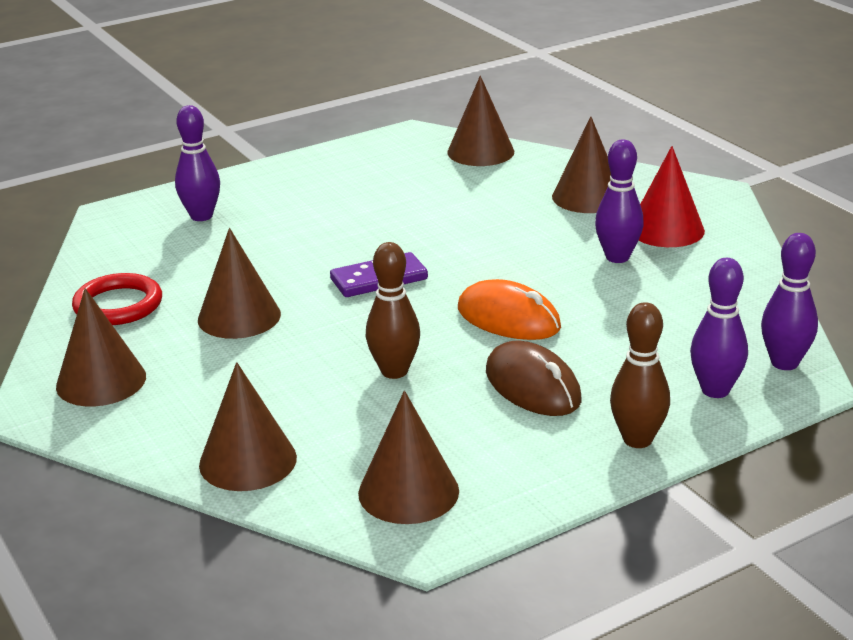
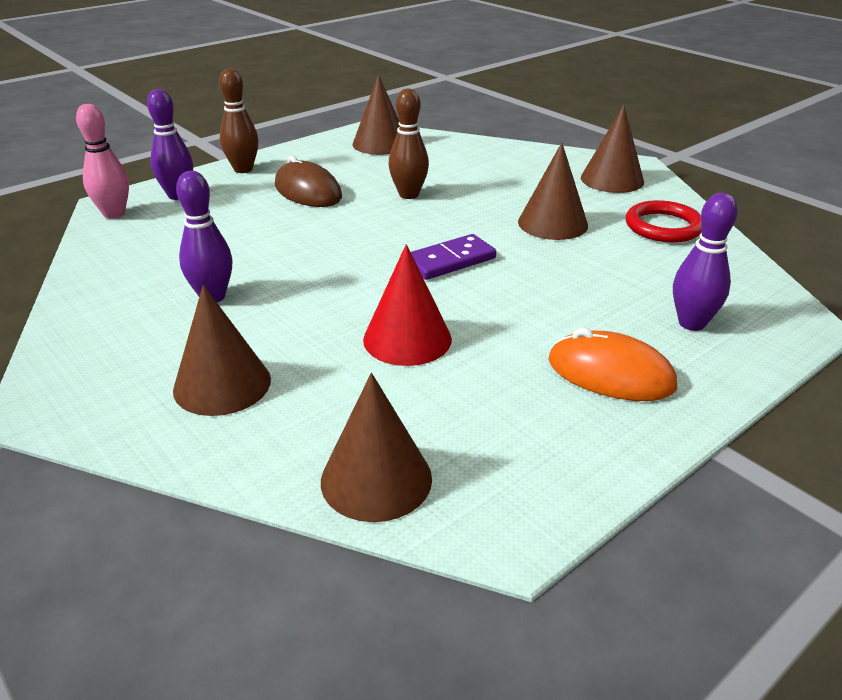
camera: 170 degrees right, 5 degrees up
brown cone [199,362,297,491] -> none
orange mouse [458,279,561,340] -> orange mouse moved to [548,328,677,401]
red cone [638,146,705,247] -> red cone moved to [363,244,452,366]
purple bowling pin [761,233,818,370] -> pink bowling pin [76,104,129,219]

